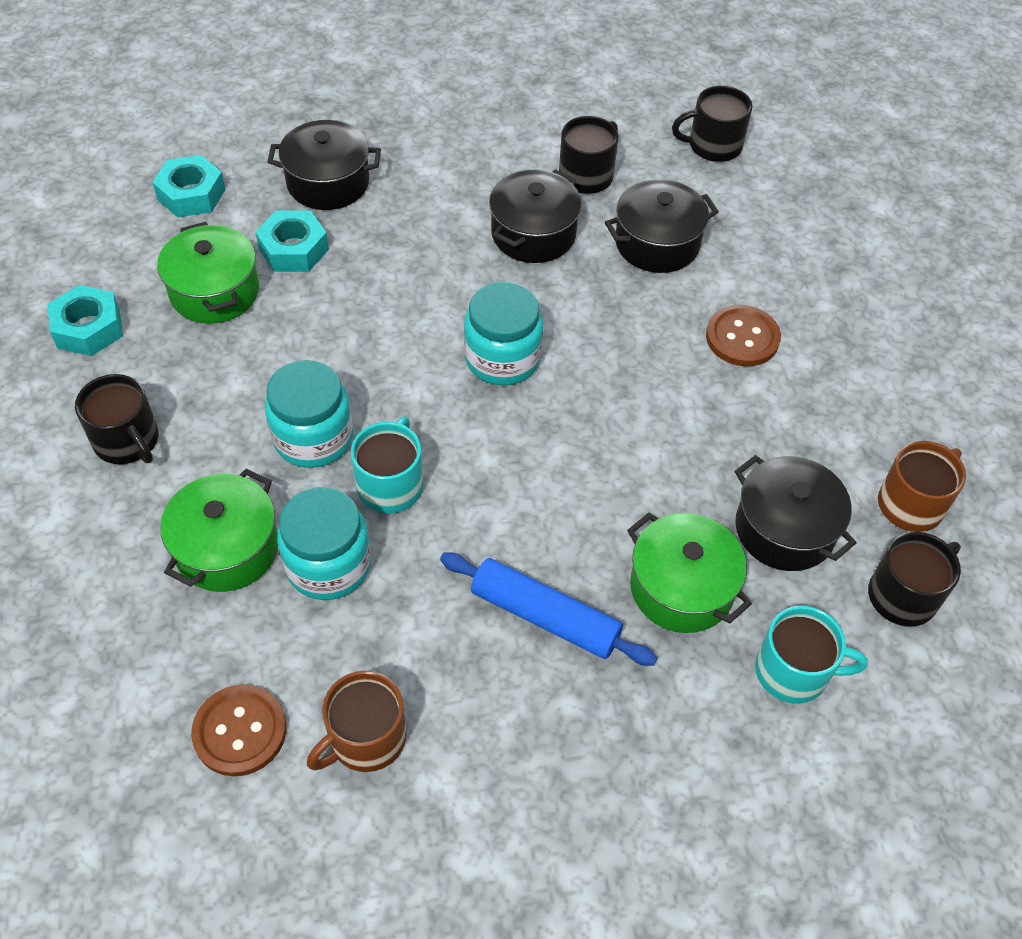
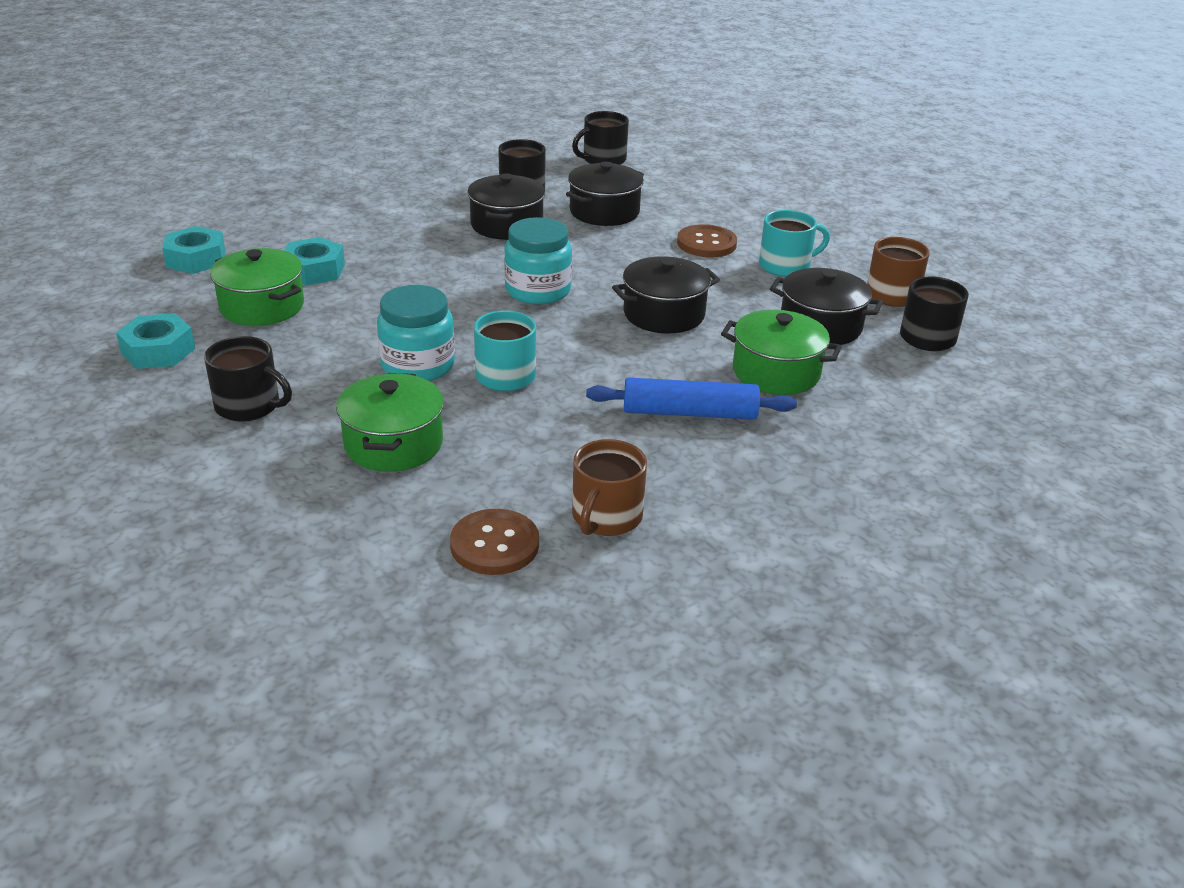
camera: 25 degrees left, 20 degrees down
black pot [268,120,381,210] -> black pot moved to [612,256,720,334]
turquoise jar [277,487,371,600] -> none
turquoise mug [755,606,868,704] -> turquoise mug moved to [759,210,830,277]

